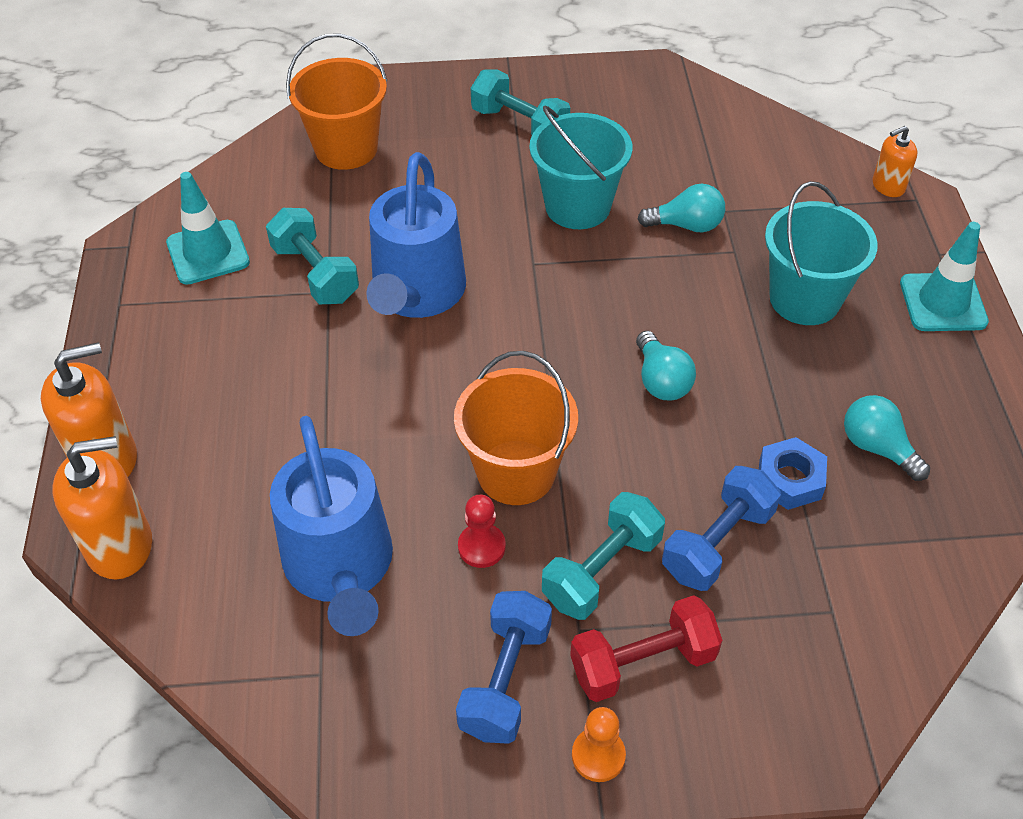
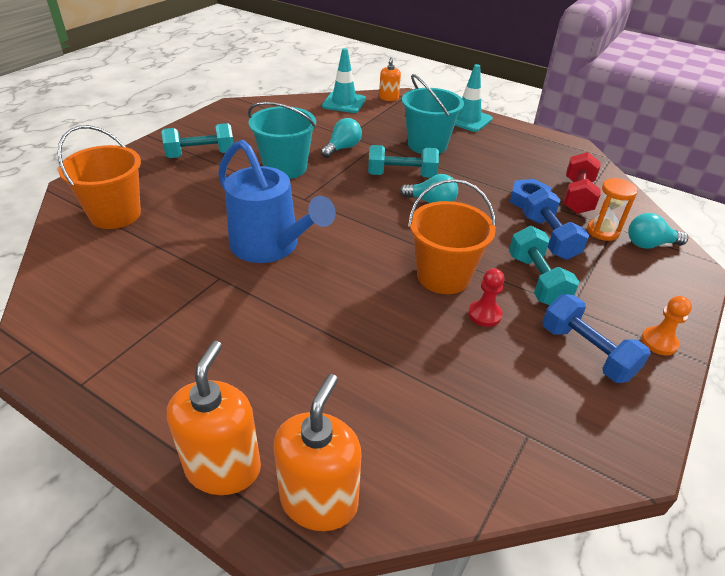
camera: 55 degrees left, 10 degrees down
turquoise traffic cone [166,172,250,285] -> turquoise traffic cone moved to [322,48,366,113]
turquoise dumbbell [266,208,359,304] -> turquoise dumbbell moved to [368,145,439,178]
blue watering can [270,416,393,636] -> none
red dumbbell [570,595,722,702] -> red dumbbell moved to [564,152,601,214]
turquoise light bulb [844,395,930,481] -> turquoise light bulb moved to [628,213,688,249]
none -> orange hourglass [587,178,638,241]

